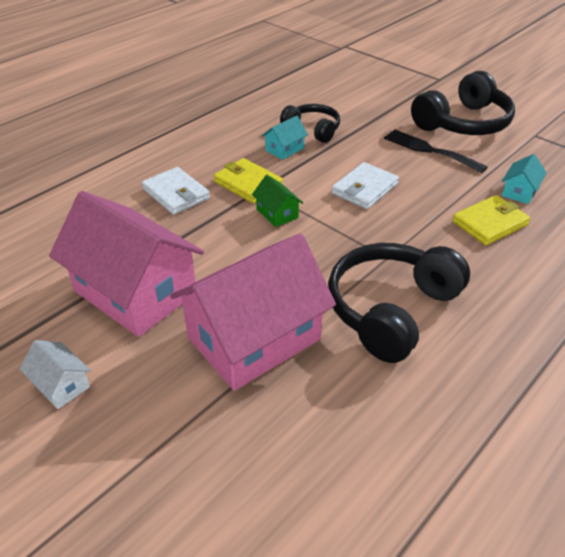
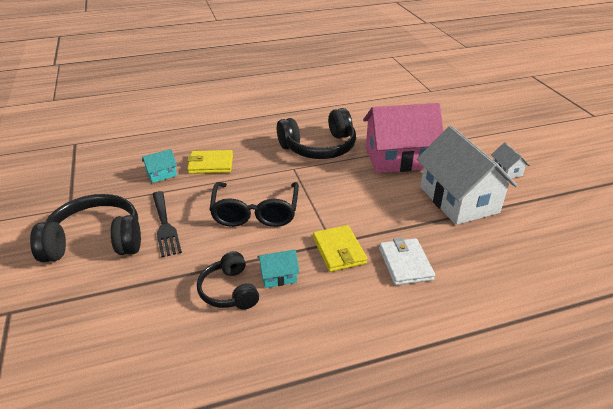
camera: 150 degrees left, 5 degrees down
pink house [49,191,204,337] -> white house [417,126,518,225]
green house [252,175,303,227] -> none
white wallet [332,162,399,209] -> black glasses [209,182,299,227]

